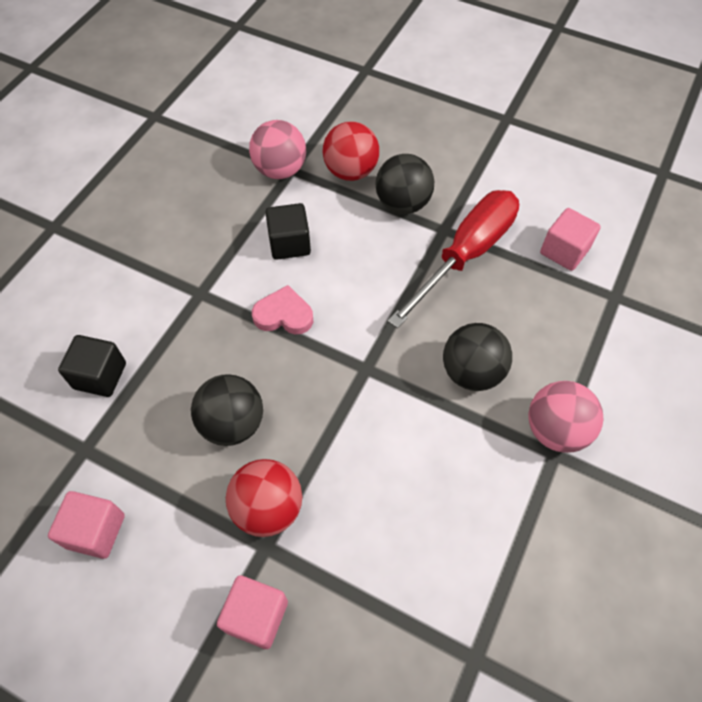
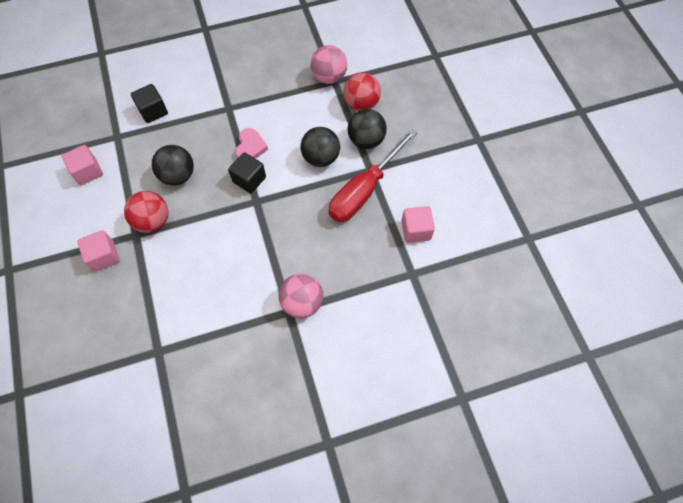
camera: 45 degrees right, 5 degrees up
pink heart [252,285,313,334] -> pink heart turned 45 degrees clockwise [235,128,268,159]
black cube [265,203,311,260] -> black cube moved to [228,152,266,194]
red screwdriver [388,190,519,328] -> red screwdriver turned 135 degrees clockwise [329,129,418,222]
black ball [443,323,512,391] -> black ball moved to [301,127,340,167]

